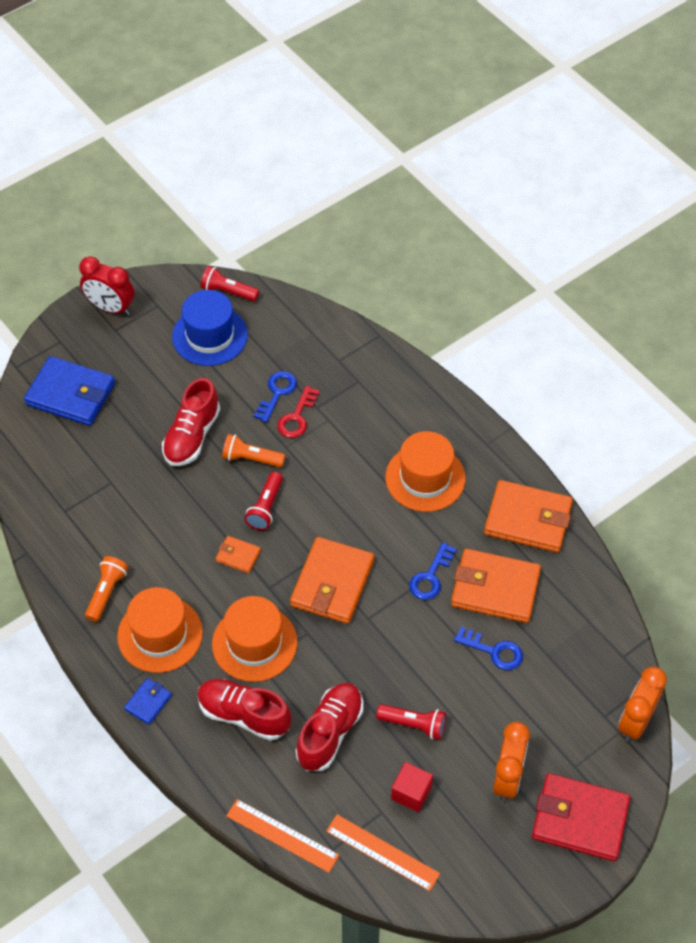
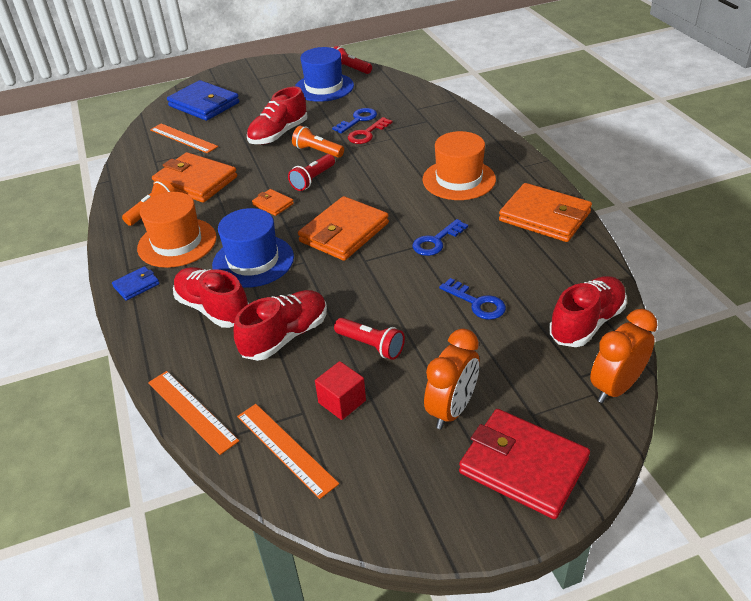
camera: 20 degrees right, 15 degrees down
red clock [79,256,134,315] -> none
orange hat [212,596,297,682] -> blue hat [212,208,294,288]
orange wallet [451,549,541,623] -> orange wallet moved to [152,152,237,203]
none -> orange ruler [150,124,218,153]
none -> red shoe [549,276,627,347]

